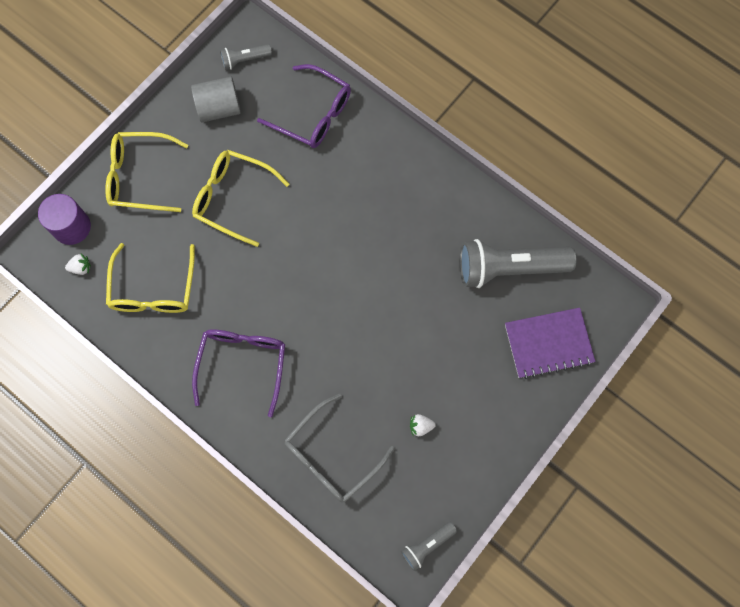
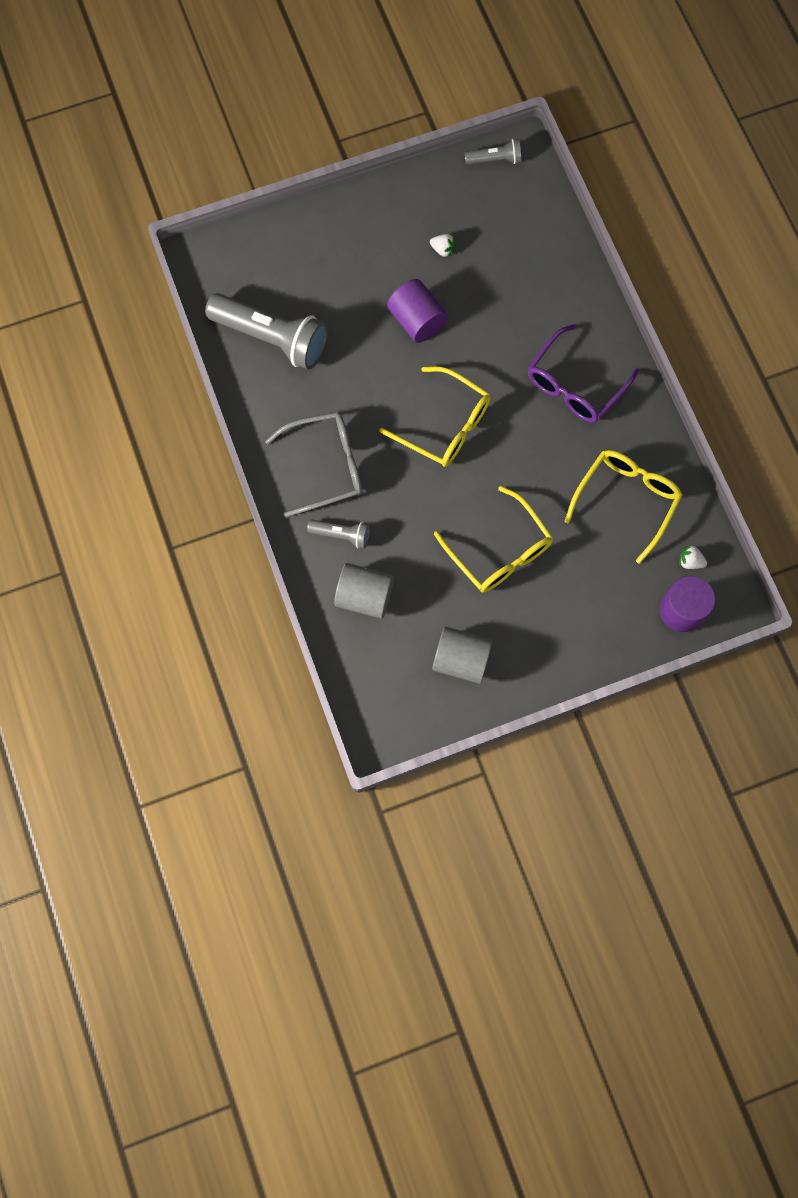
camera: 150 degrees left, 0 degrees up
yellow glasses [105,132,188,212] -> yellow glasses moved to [379,366,490,467]
grey flashlight [220,44,272,70] -> grey flashlight moved to [307,519,370,548]
purple glasses [257,64,351,148] -> grey cylinder [334,563,394,619]
grey glasses [284,394,395,503] -> grey glasses moved to [265,412,362,517]
purple notebook [505,308,595,379] -> none
none -> purple cylinder [387,279,448,343]

